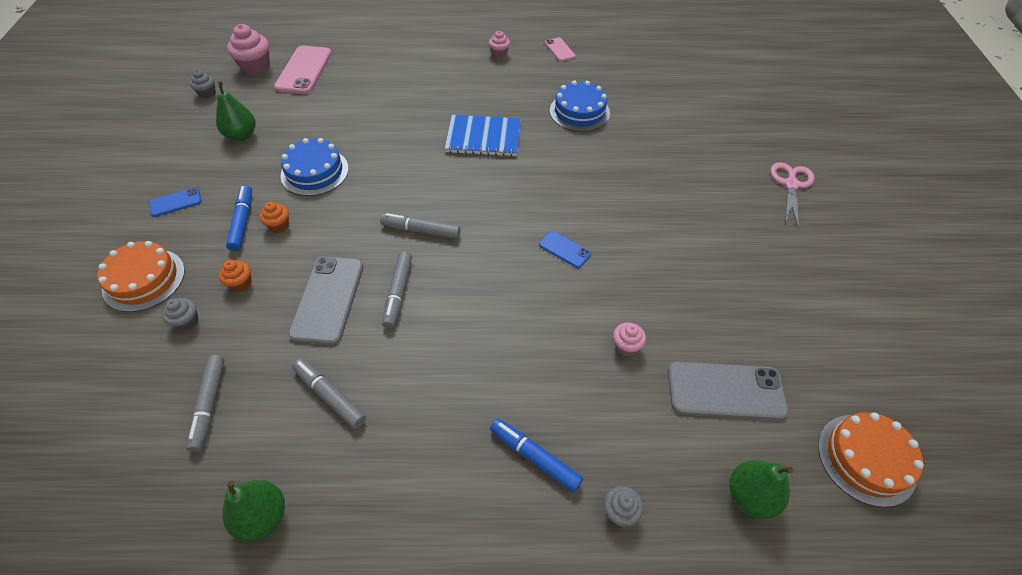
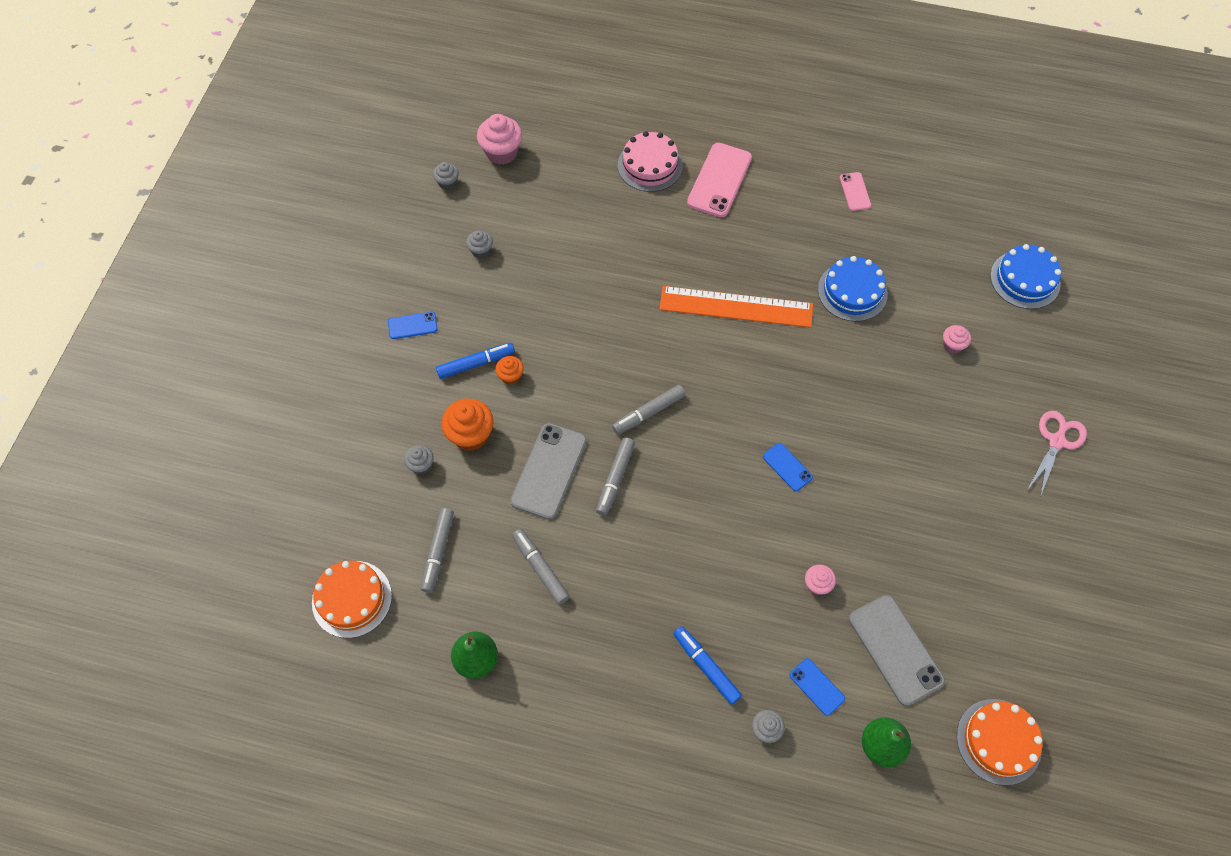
camera: 15 degrees right, 10 degrees up
orange cake [97,241,185,312] -> orange cake moved to [312,561,392,638]
green pear [216,81,256,141] -> grey cupcake [466,230,493,258]
orange cupcake [219,260,252,292] -> orange cupcake [441,399,494,451], size x1.78
blue marker [226,185,252,251] -> blue marker turned 60 degrees clockwise [436,343,515,379]
pink phone [274,46,332,94] -> pink phone moved to [687,143,752,217]
blue cake [281,138,349,196] -> blue cake moved to [990,244,1061,309]
grey marker [380,213,460,239] -> grey marker turned 60 degrees counterclockwise [612,385,686,434]
blue notebook [445,115,521,157] -> orange ruler [660,286,813,328]
pink cupcake [489,31,510,59] -> pink cupcake moved to [943,325,971,354]
grey phone [668,361,789,420] -> grey phone turned 45 degrees clockwise [849,595,945,706]
none -> pink cake [618,131,683,192]
none -> blue phone [790,658,845,716]

